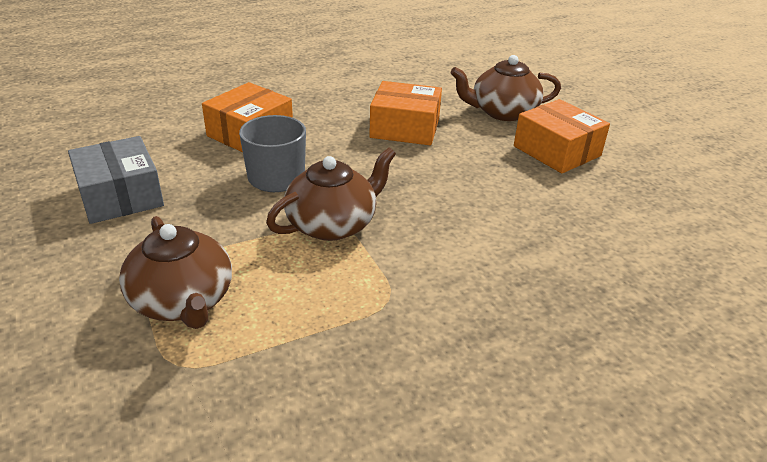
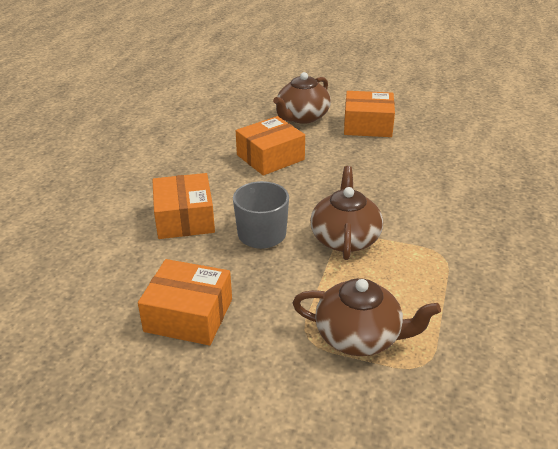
camera: 45 degrees left, 0 degrees up
grey box [68,136,164,224] -> orange box [138,259,232,345]

